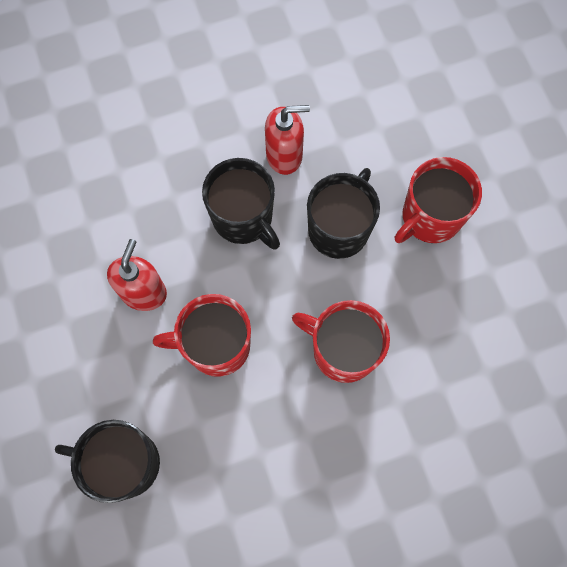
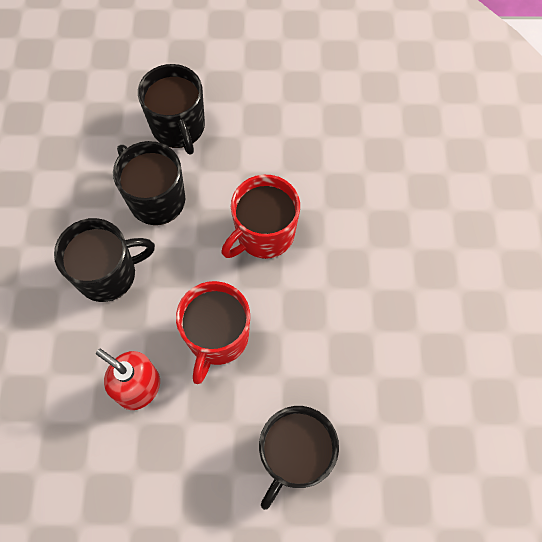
camera: 70 degrees left, 5 degrees down
red soap dispenser [265,105,310,175] -> none
red mug [395,157,482,243] -> black mug [138,64,205,155]

